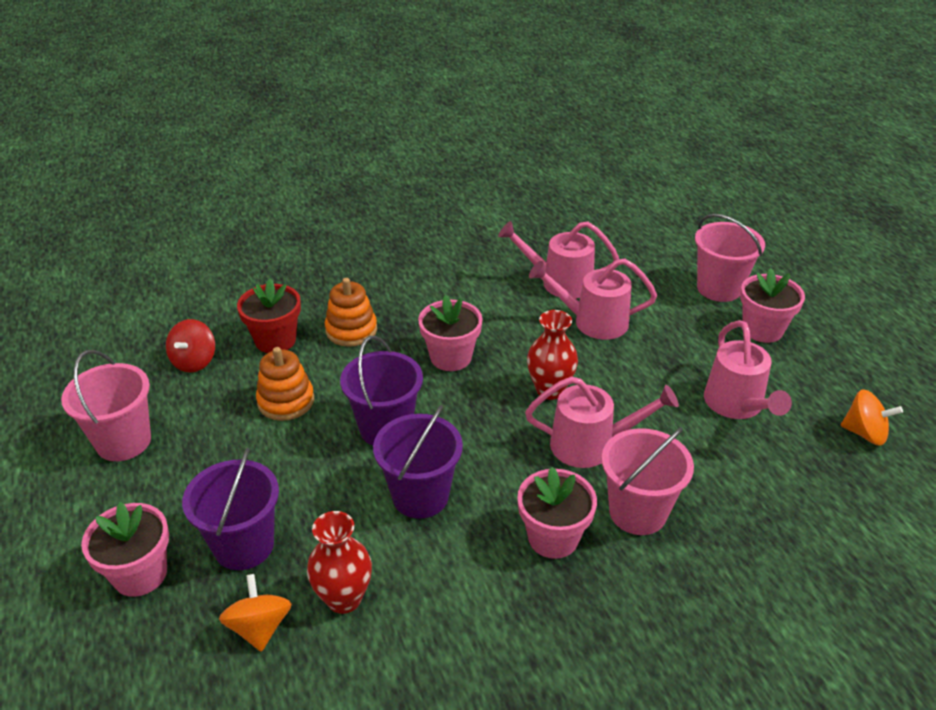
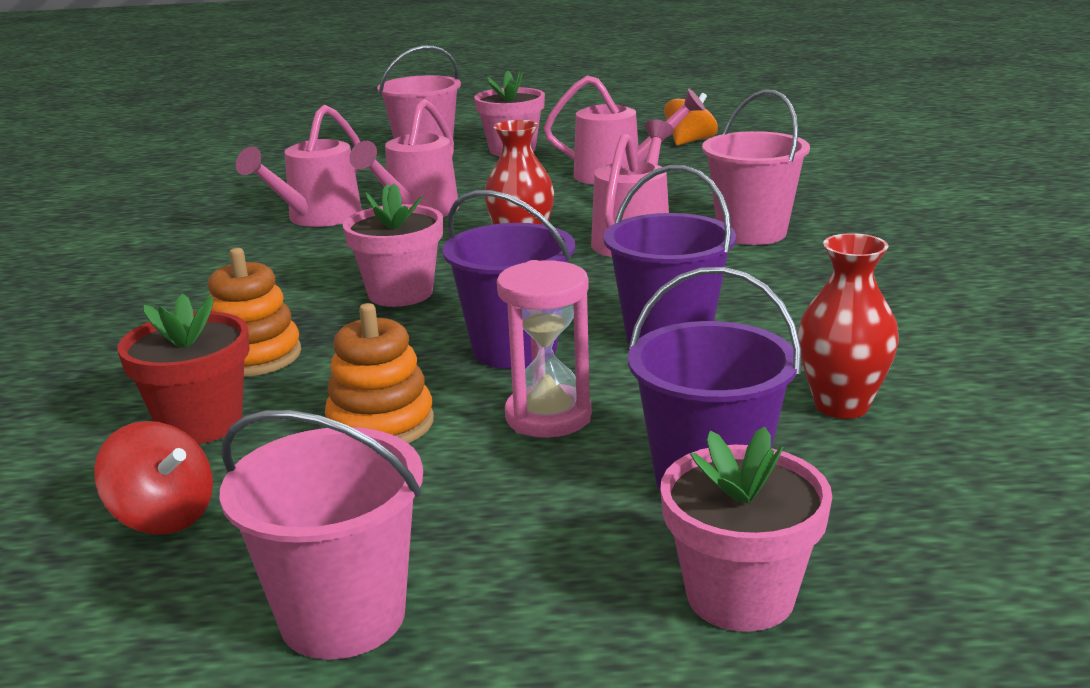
camera: 70 degrees left, 15 degrees down
orange spinning top [219,574,292,652] -> none
pink flower pot [517,467,597,559] -> none
none -> pink hourglass [497,260,592,438]

